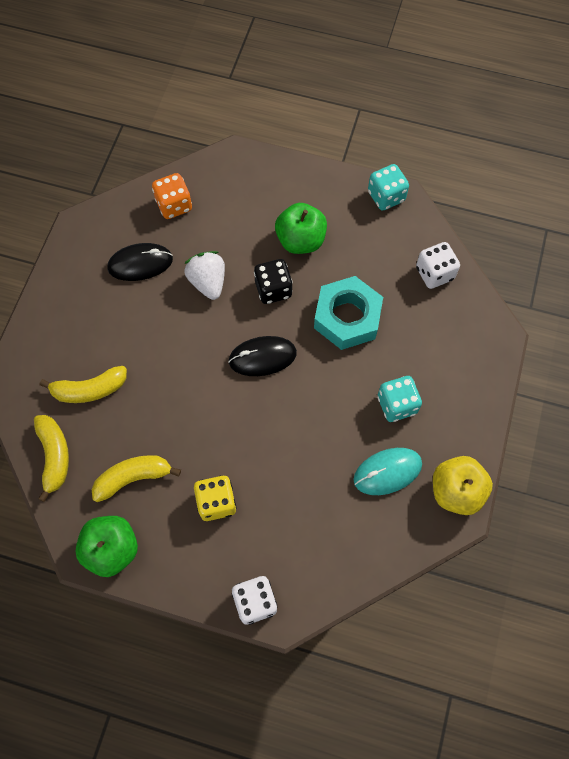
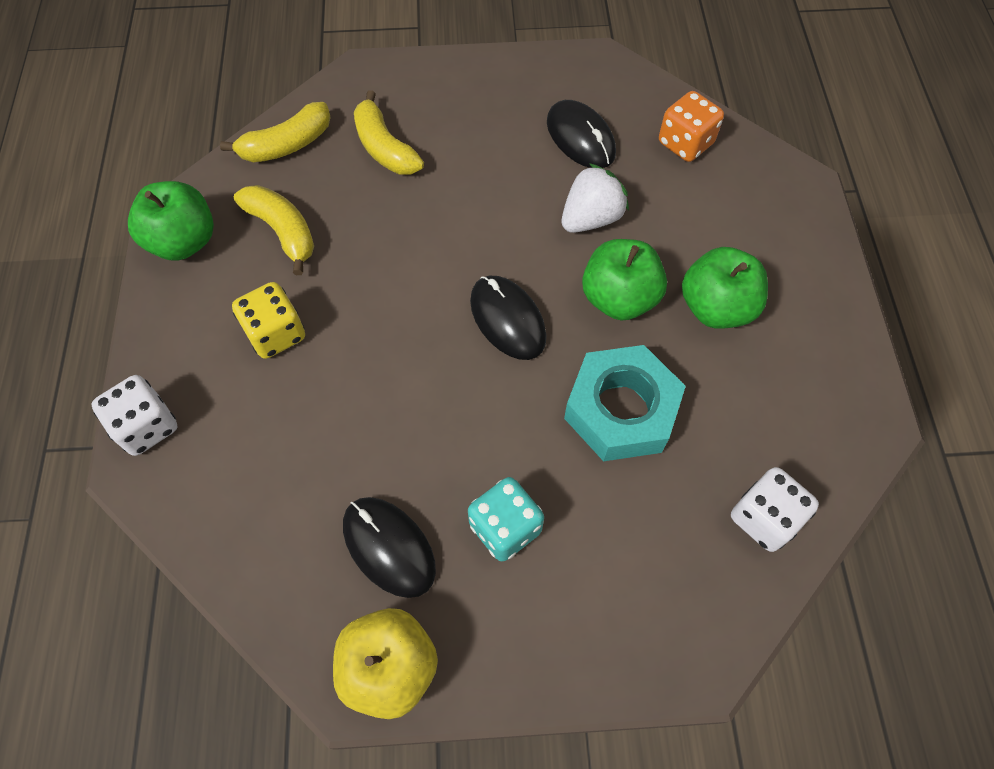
camera: 70 degrees right, 5 degrees down
black dice [254,259,293,304] -> green apple [582,239,667,321]
turquoise mouse [353,448,422,495] -> black mouse [343,497,436,598]
turquoise dice [368,164,409,211] -> none

